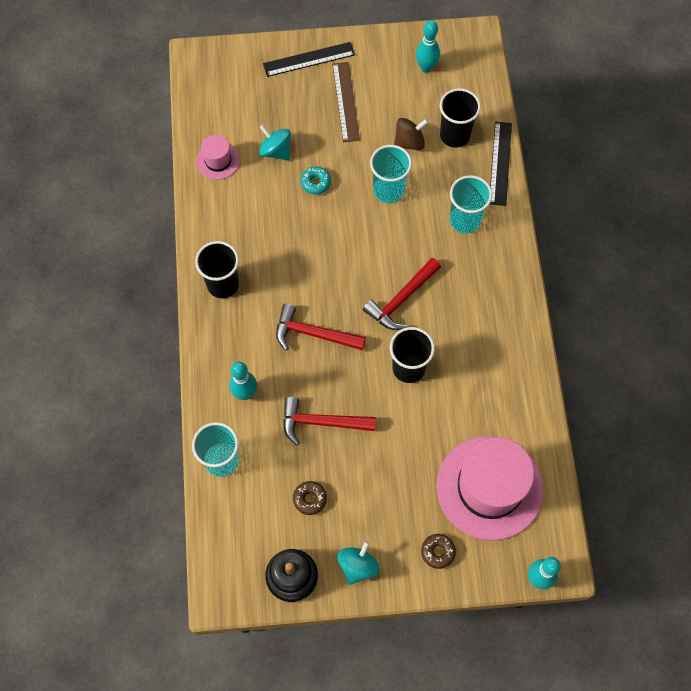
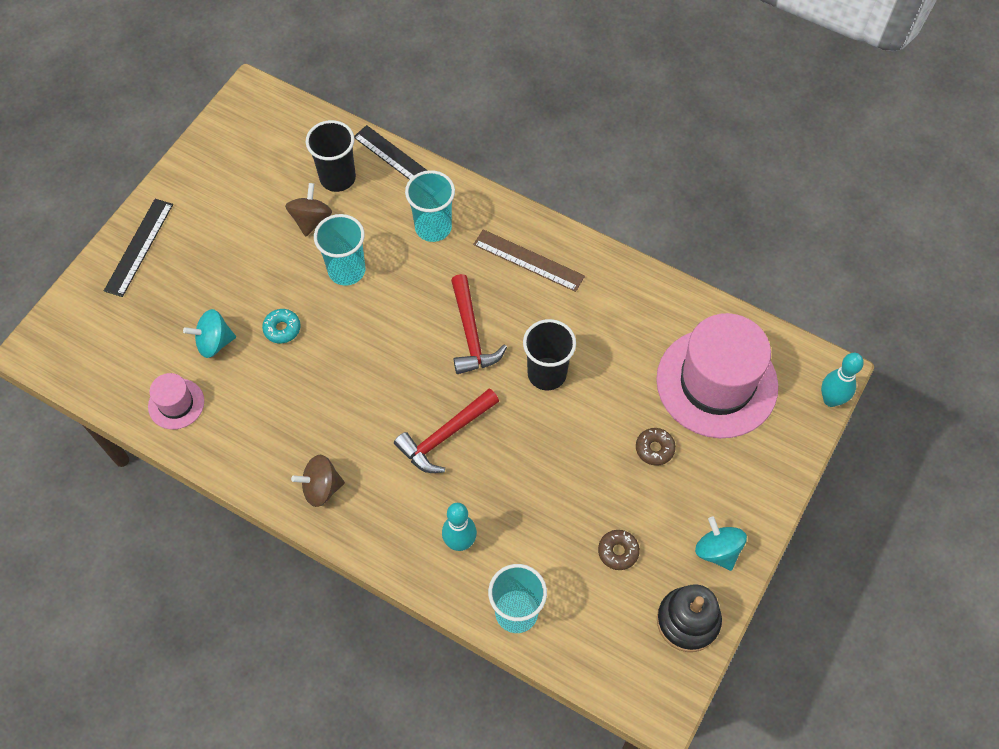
camera: 55 degrees left, 5 degrees down
black cup [195,241,239,298] -> brown spinning top [291,455,345,507]
red hammer [283,397,376,445] -> none
brown ruler [332,62,360,142] -> brown ruler moved to [473,229,585,292]
turquoise bowling pin [416,20,440,73] -> none
brown donut [421,534,456,569] -> brown donut moved to [636,428,676,466]

